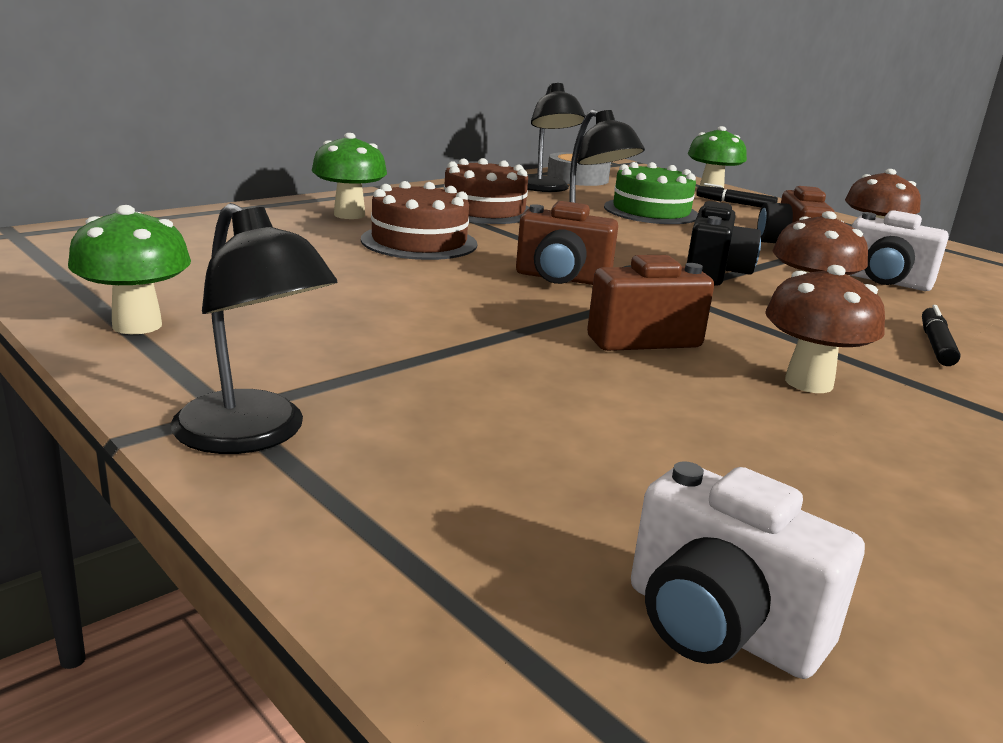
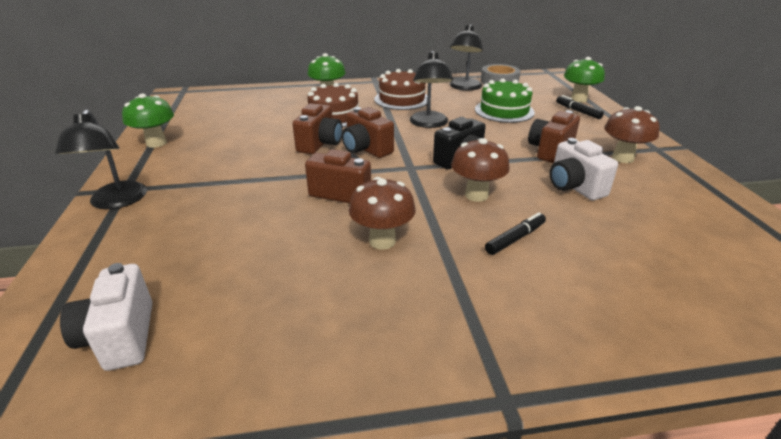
camera: 35 degrees right, 10 degrees up
none -> brown camera [293,103,343,154]

